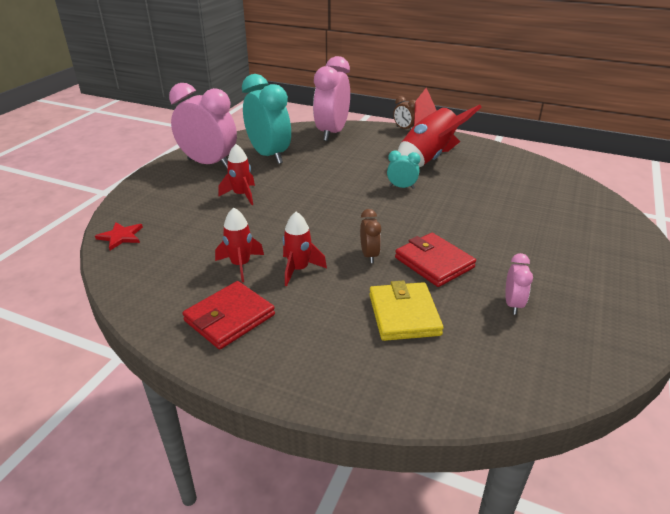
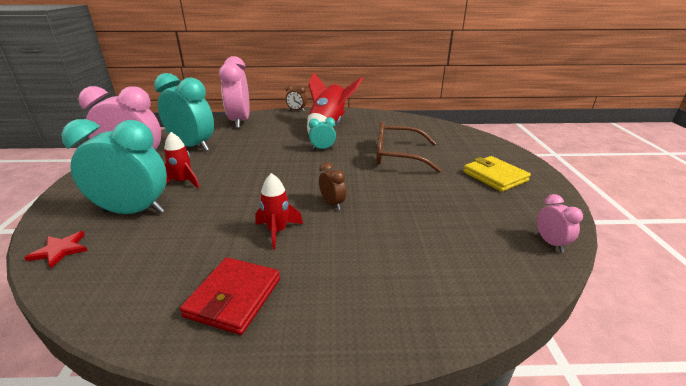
camera: 25 degrees left, 5 degrees down
red rocket [215,207,264,282] -> none
yellow wallet [369,280,444,341] -> yellow wallet moved to [463,156,531,192]
red wallet [395,233,476,287] -> none
pink clock [505,253,533,315] -> pink clock moved to [537,194,583,252]
none -> turquoise clock [61,119,167,214]
none -> brown glasses [376,121,442,173]

